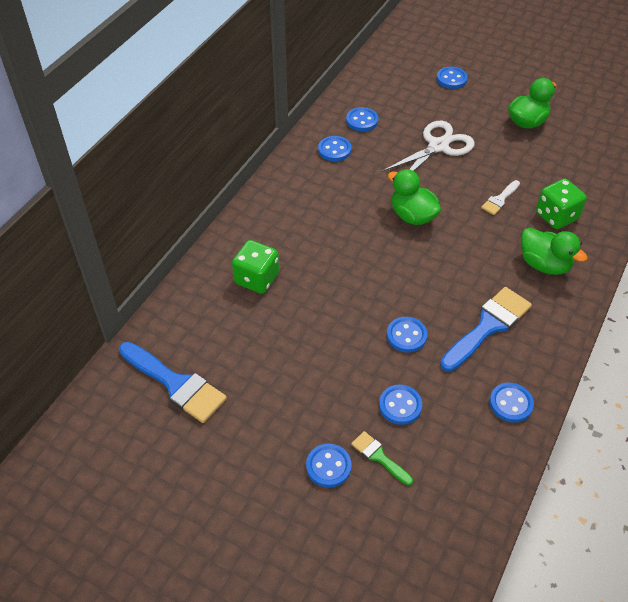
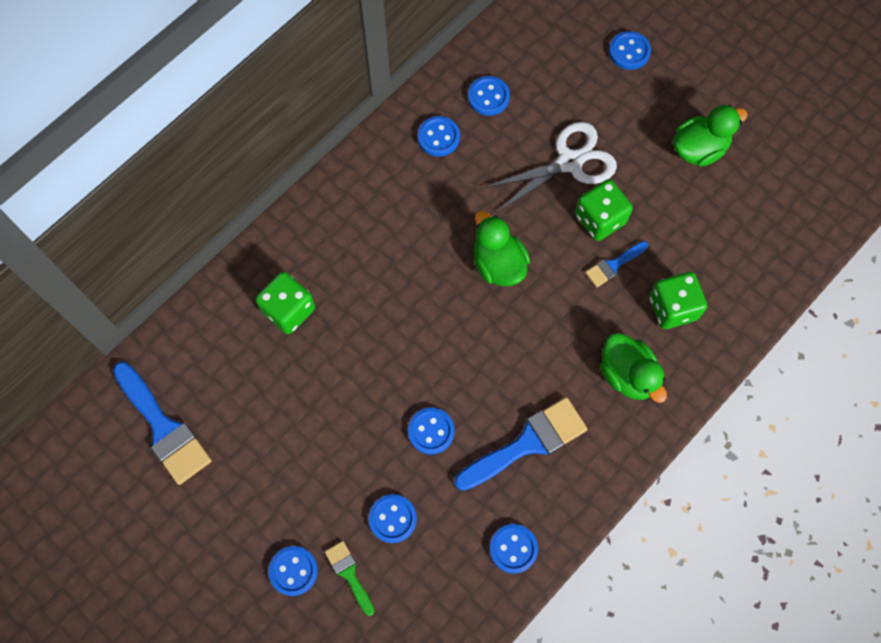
camera: 15 degrees right, 20 degrees up
white brush [481,180,520,215] -> blue brush [585,241,648,287]
none -> green dice [575,179,633,241]

